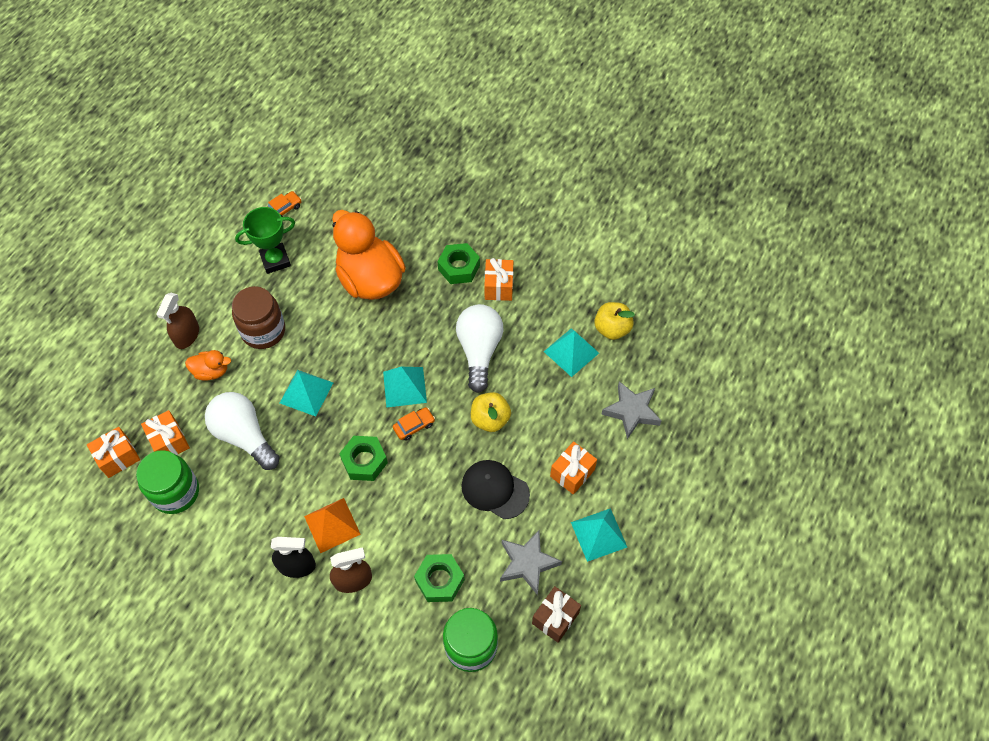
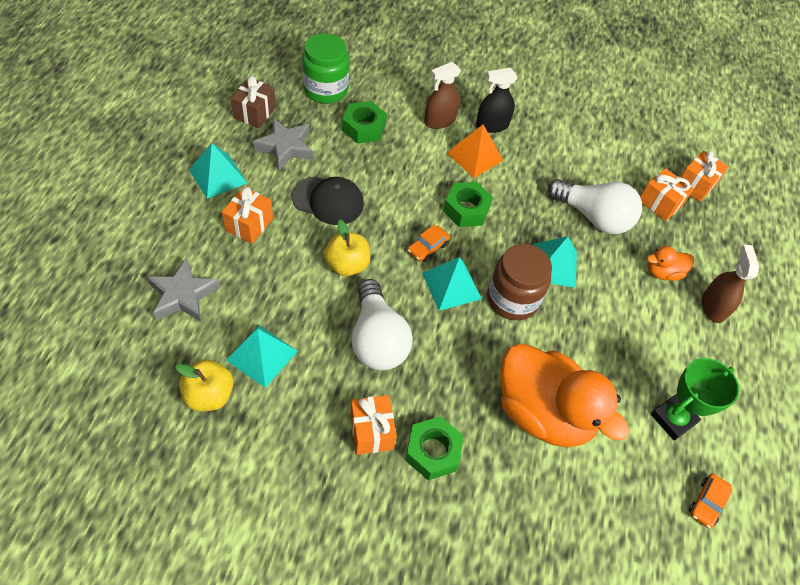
camera: 160 degrees right, 5 degrees down
green jar [136,450,199,514] -> none
brown jar [232,286,285,349] -> brown jar moved to [487,244,552,320]

